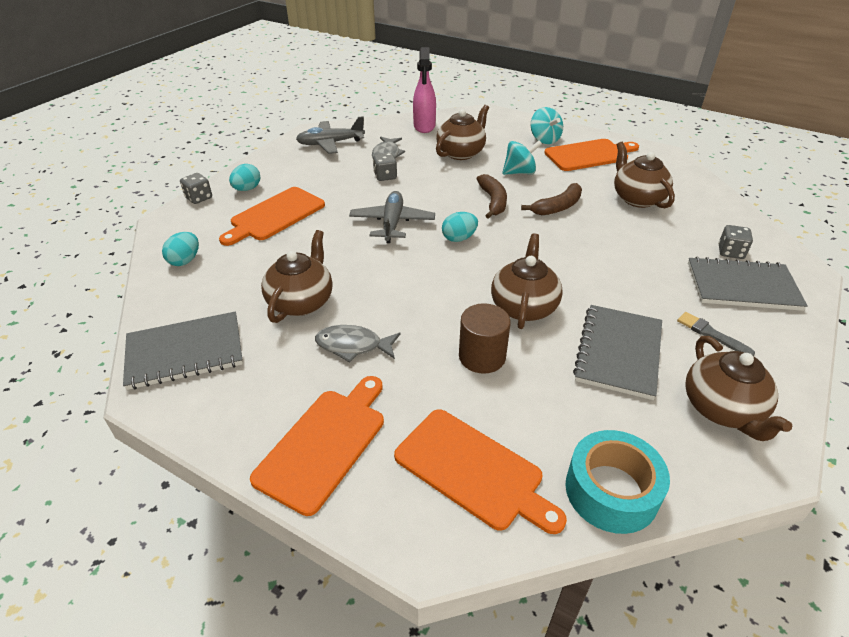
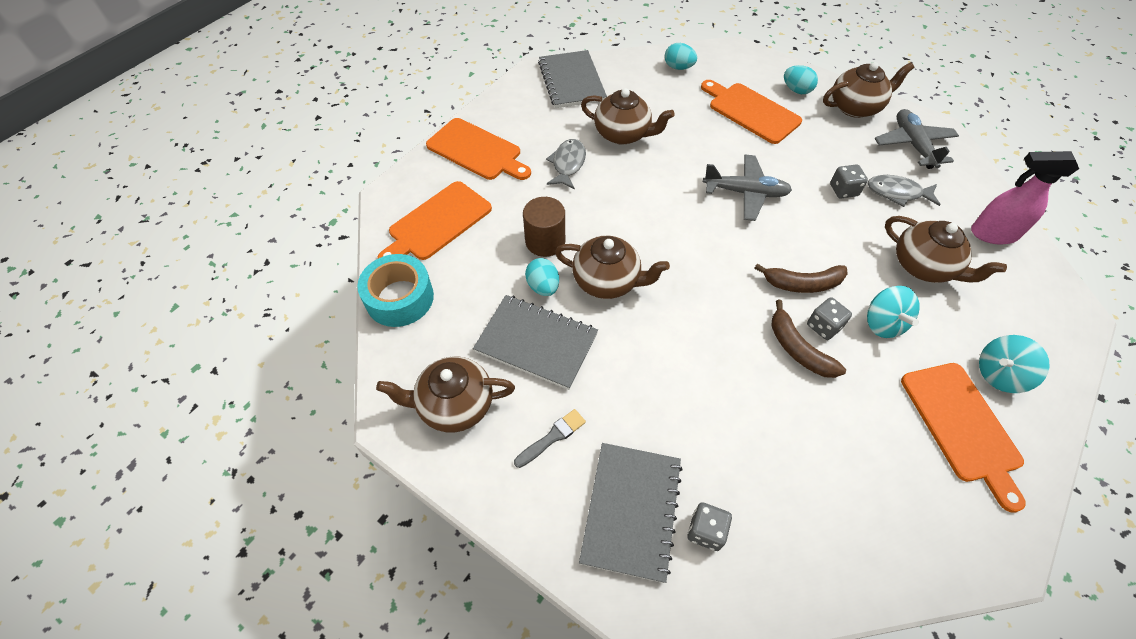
camera: 95 degrees right, 15 degrees up
grey dice [180,173,212,204] -> grey dice moved to [807,297,852,340]
turquoise egg [442,212,478,242] -> turquoise egg moved to [525,258,559,296]
brown teapot [614,142,675,208] -> brown teapot moved to [823,62,914,118]

